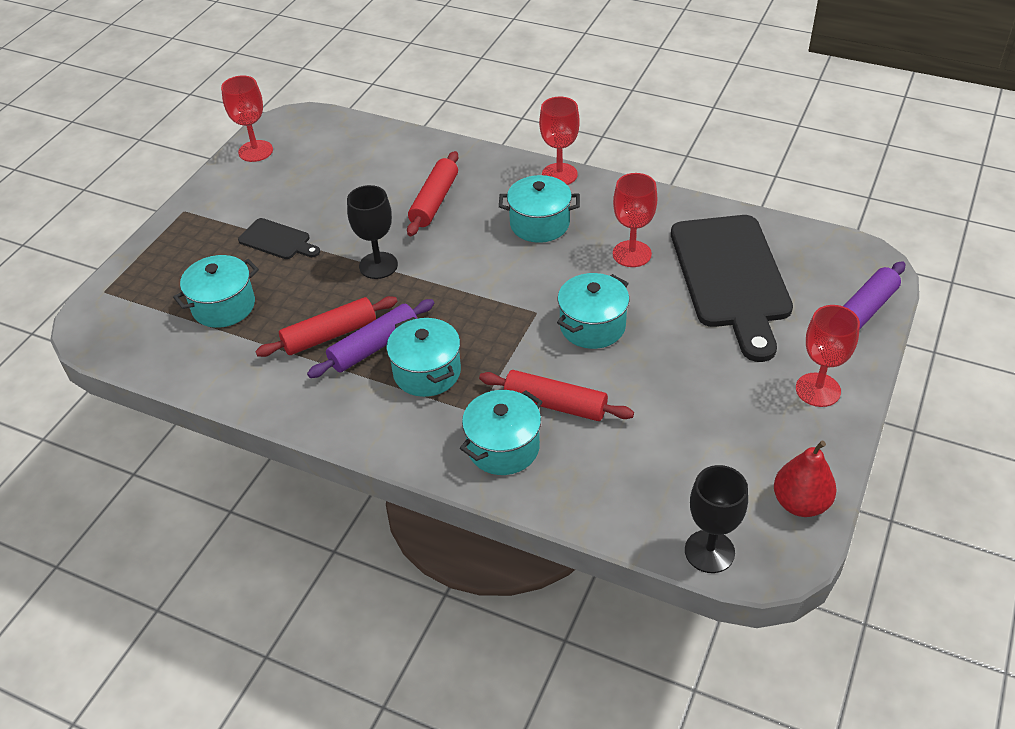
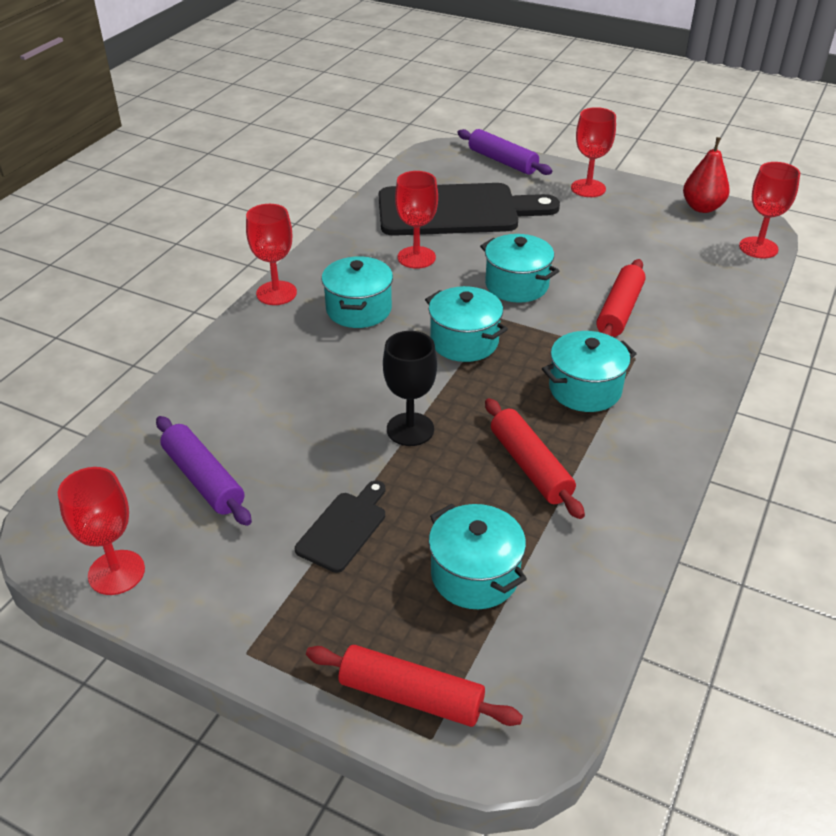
camera: 90 degrees left, 5 degrees down
purple rolling pin [307,299,434,378] -> purple rolling pin moved to [156,416,252,526]
red rolling pin [407,151,458,236] -> red rolling pin moved to [306,645,523,727]
turquoise pot [460,390,543,475] -> turquoise pot moved to [425,286,508,362]
black goblet [685,465,748,573] -> red goblet [739,162,800,259]

